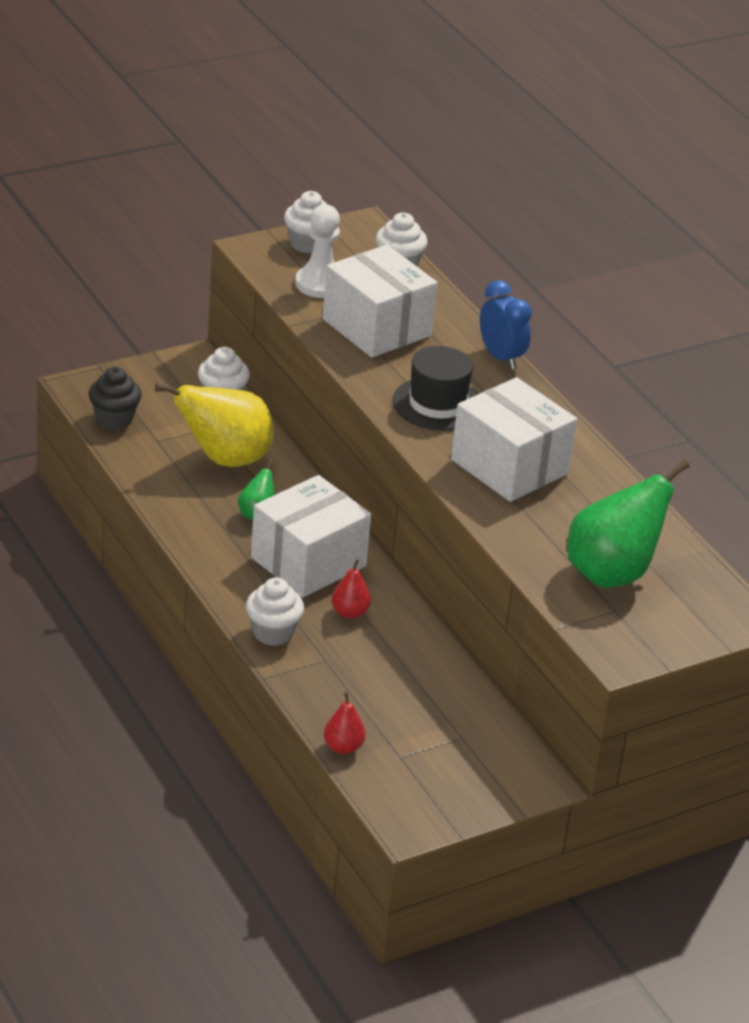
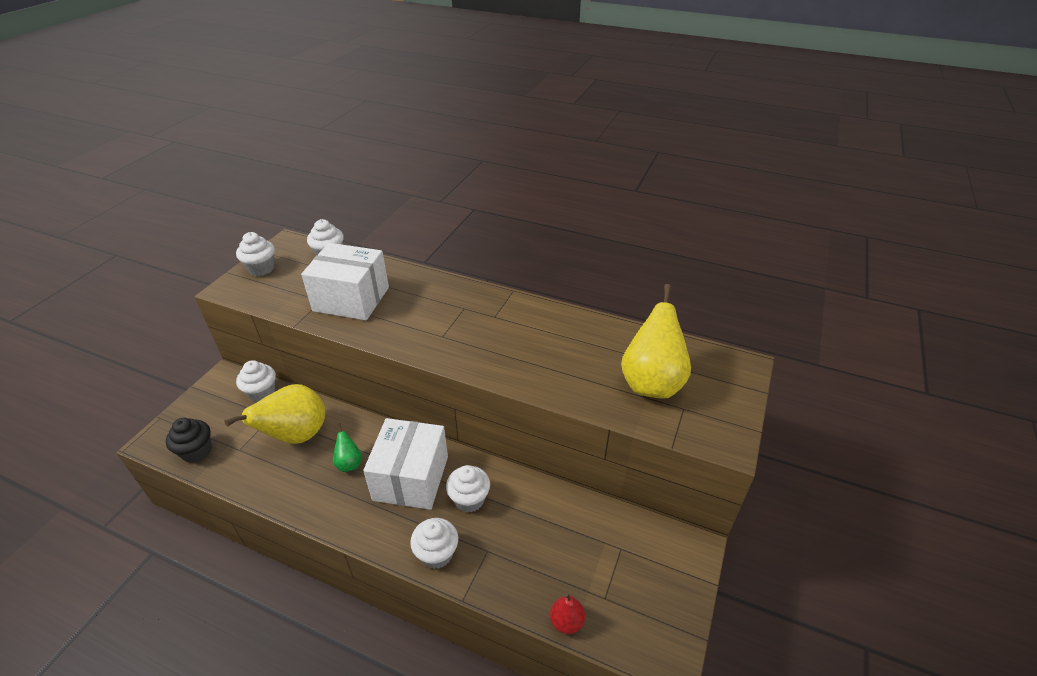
camera: 35 degrees left, 5 degrees up
white pawn [295,204,340,298] -> none
red pear [331,559,371,619] -> white cupcake [446,465,490,513]
black hat [393,346,478,431] -> none
white box [451,377,577,502] -> none
blue clock [480,280,532,370] -> none
green pear [567,460,690,588] -> yellow pear [621,284,691,399]

